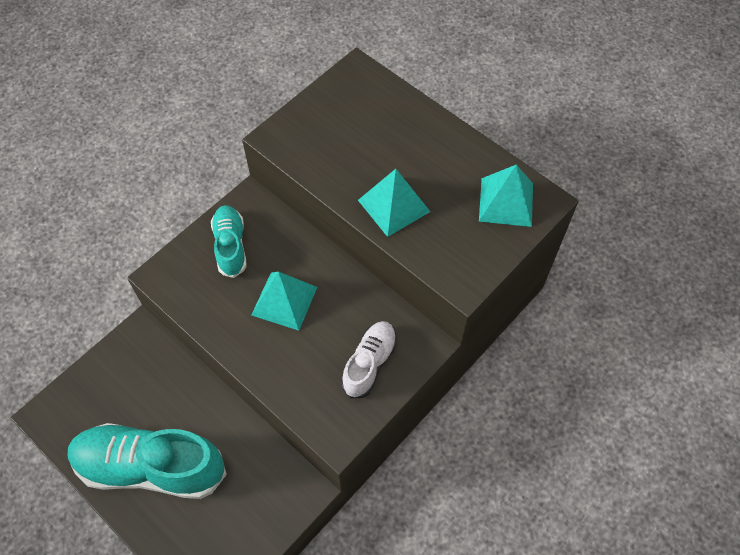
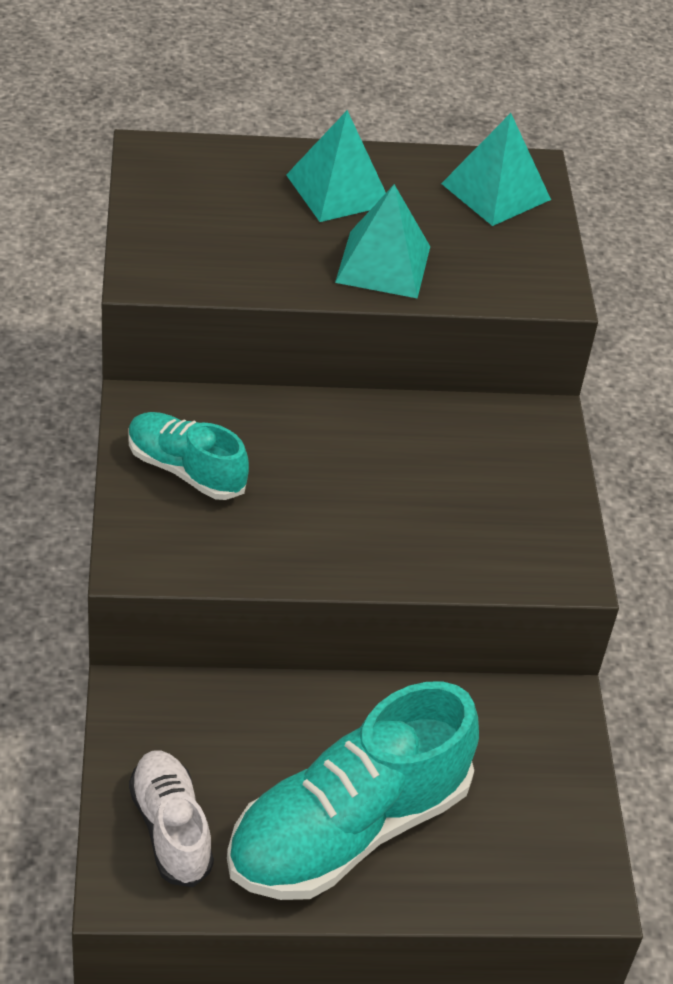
camera: 50 degrees left, 15 degrees down
turquoise pyramid [252,272,317,331] -> turquoise pyramid moved to [286,110,386,222]
white shoe [341,321,397,398] -> white shoe moved to [129,750,214,887]

